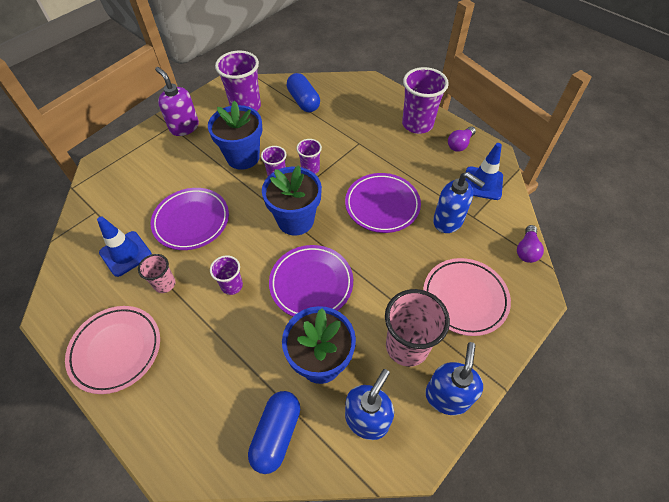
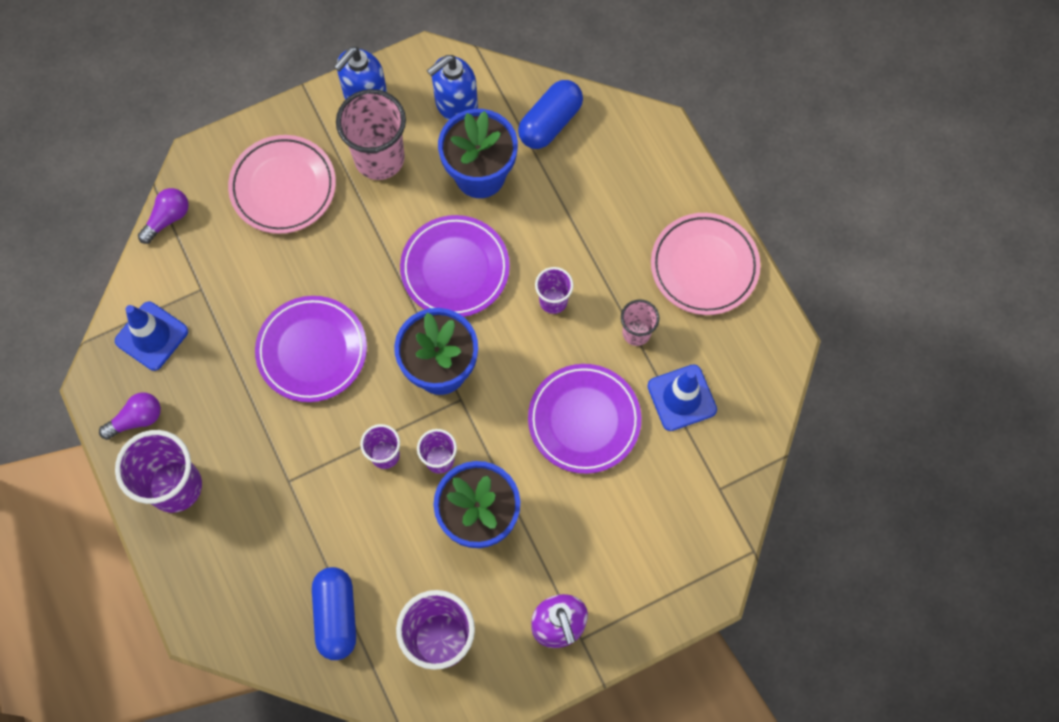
camera: 160 degrees left, 15 degrees up
blue soap dispenser [433,172,485,233] -> none

